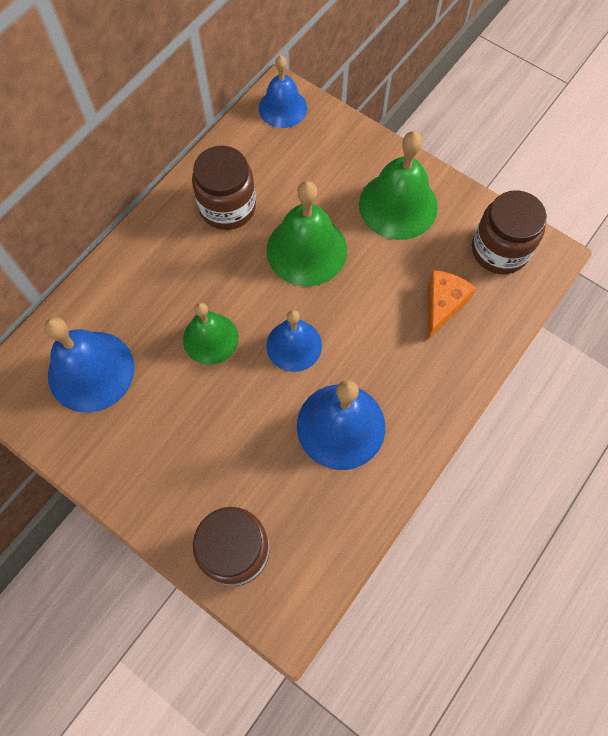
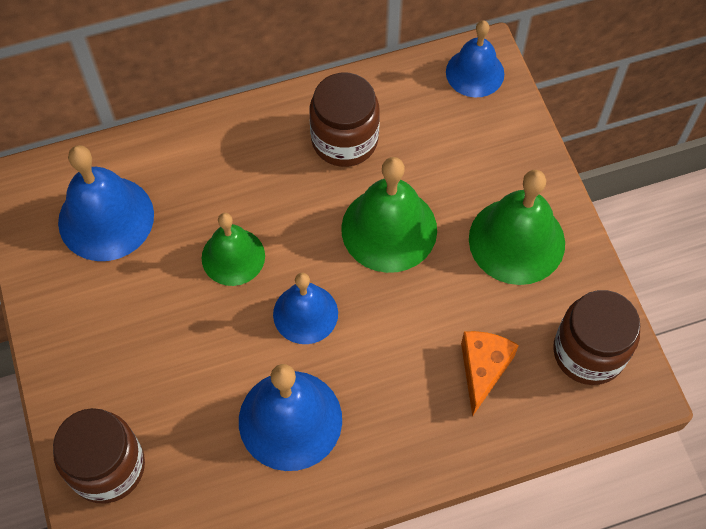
camera: 35 degrees right, 5 degrees down
orange cheese [428,270,476,340] -> orange cheese turned 45 degrees counterclockwise [461,331,519,417]

